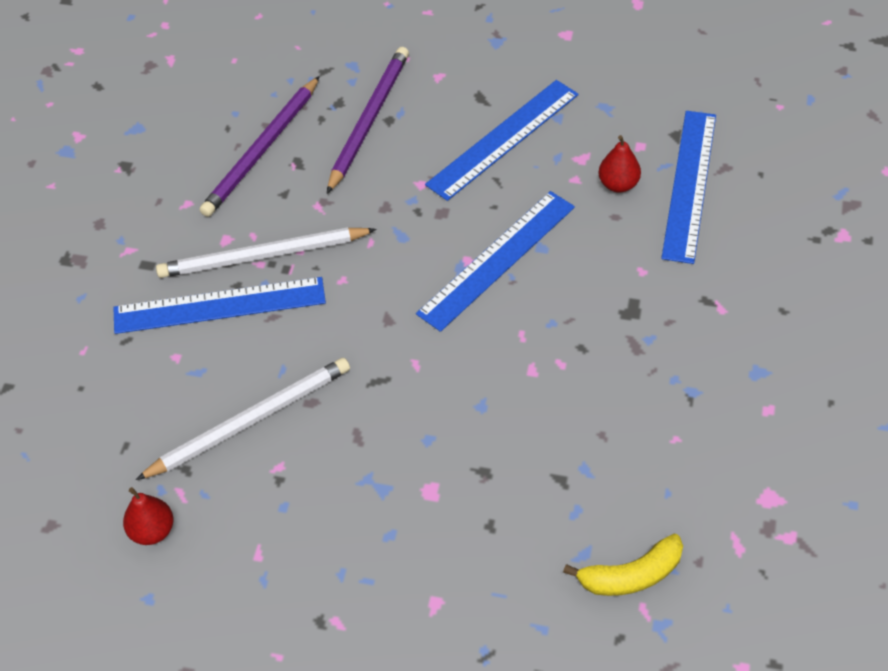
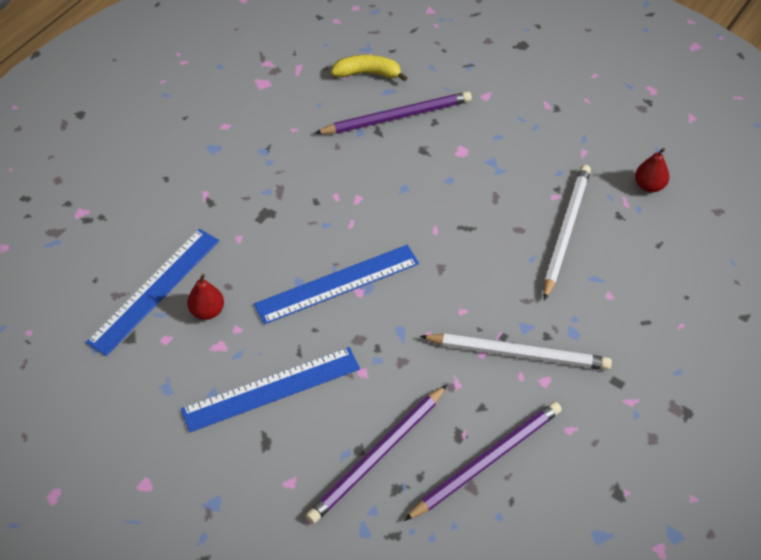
camera: 160 degrees left, 0 degrees up
blue ruler [113,277,326,334] -> none
white pencil [136,358,350,480] -> white pencil turned 120 degrees clockwise [543,165,591,301]
none -> purple pencil [315,91,472,134]

